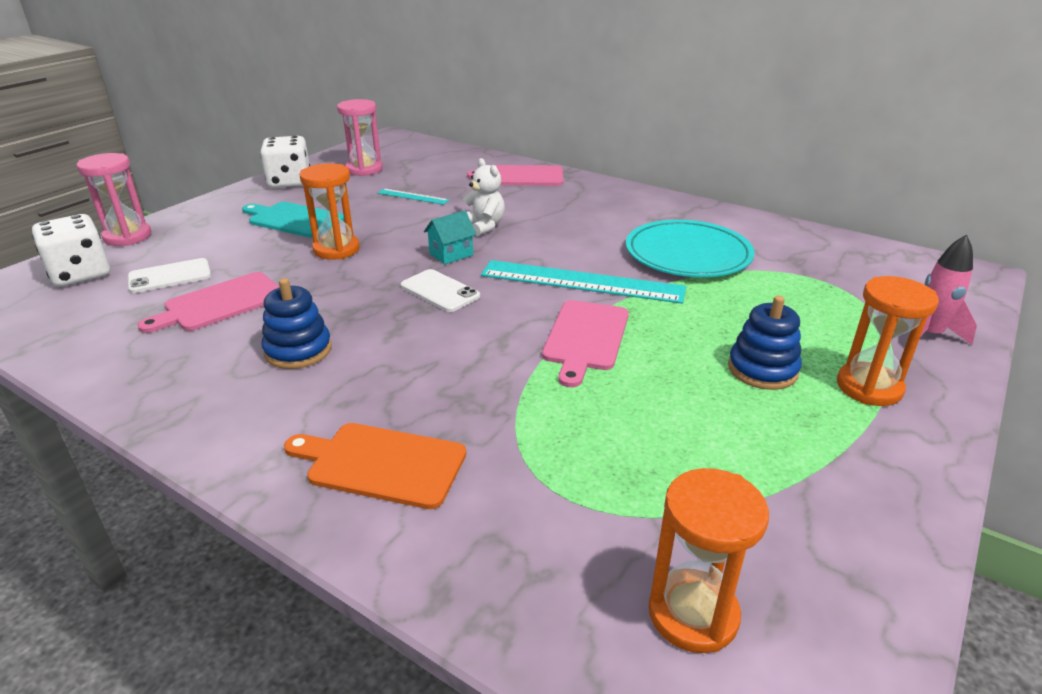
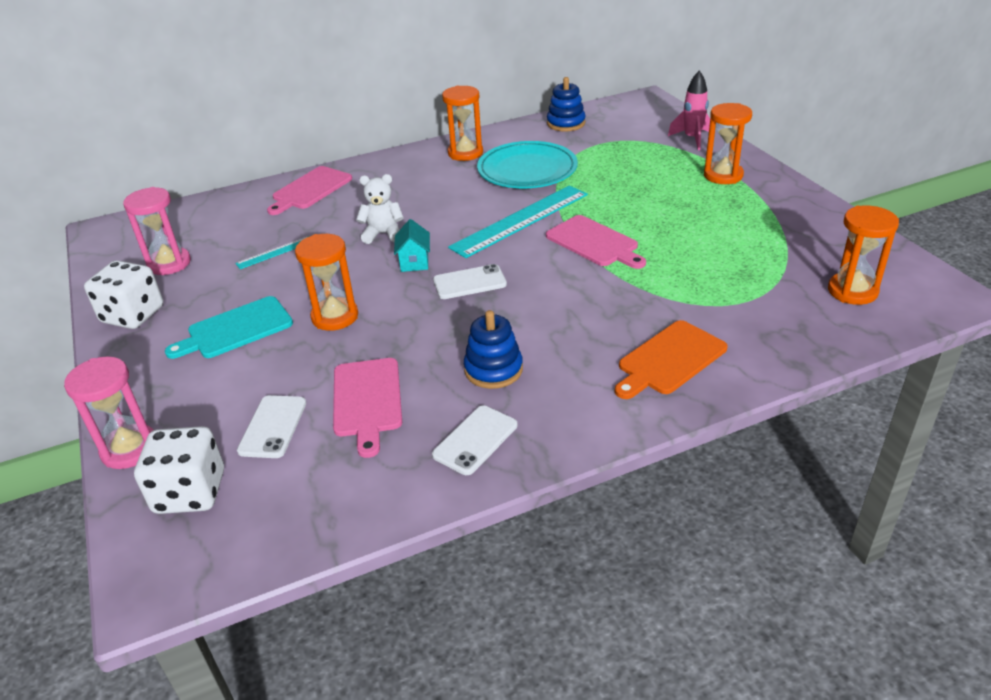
camera: 55 degrees left, 5 degrees up
blue stacking toy [728,296,802,390] -> blue stacking toy moved to [547,77,586,132]
none -> white phone [432,406,517,475]
none -> orange hourglass [442,86,483,161]

